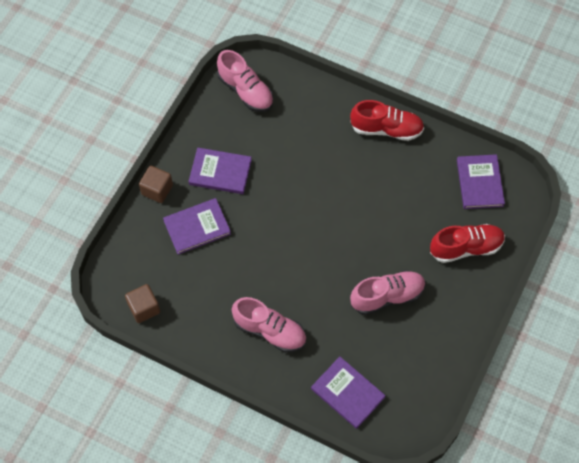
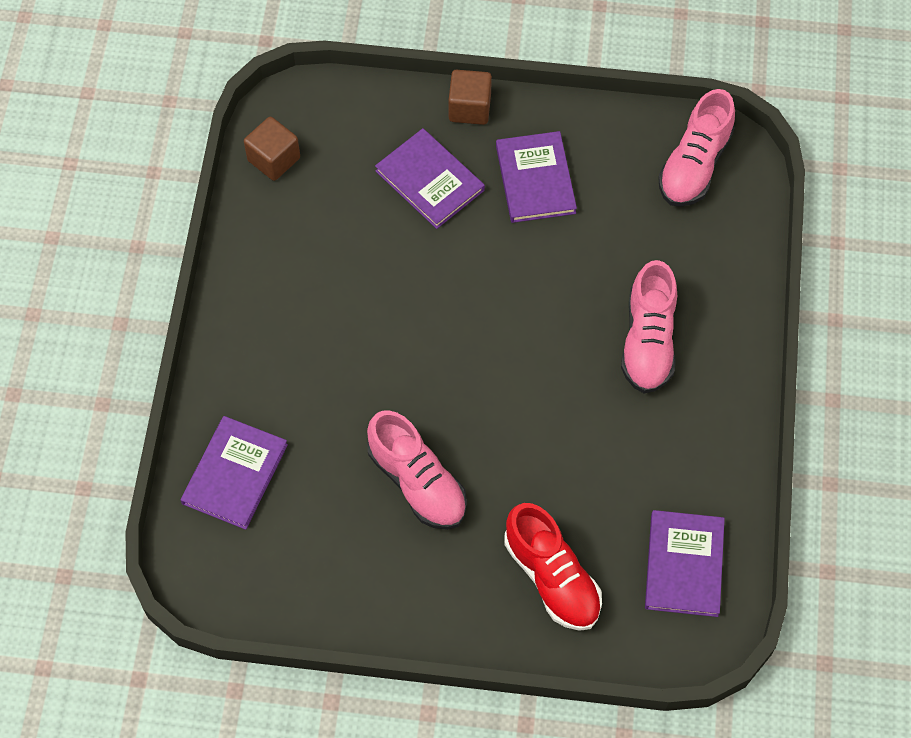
camera: 70 degrees right, 0 degrees up
pink shoe [232,297,306,352] -> pink shoe moved to [621,260,677,393]
red shoe [350,100,424,141] -> none
purple book [457,154,505,209] -> purple book turned 60 degrees counterclockwise [645,510,725,617]

